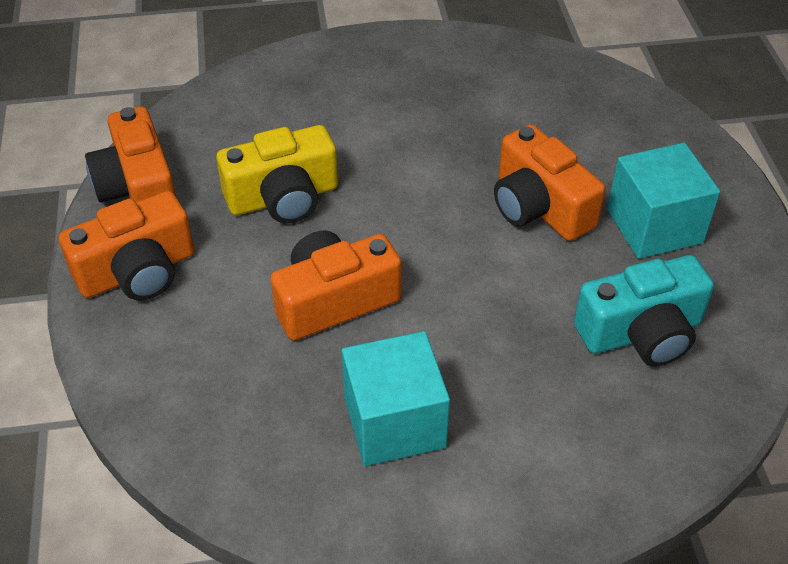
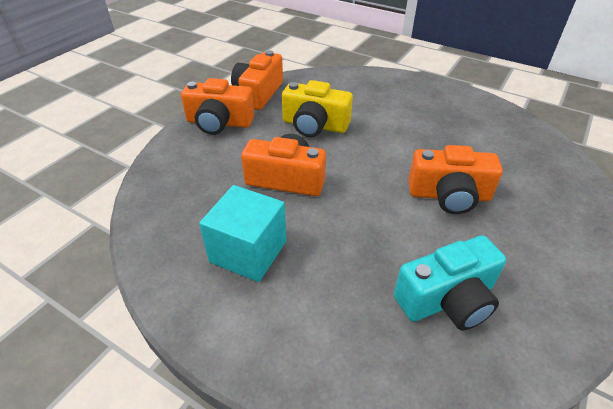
camera: 40 degrees right, 5 degrees down
orange camera [494,124,605,241] -> orange camera turned 90 degrees counterclockwise [408,145,503,214]
turquoise camera [574,255,714,366] -> turquoise camera turned 45 degrees counterclockwise [394,235,506,330]
turquoise cube [607,143,720,259] -> none

